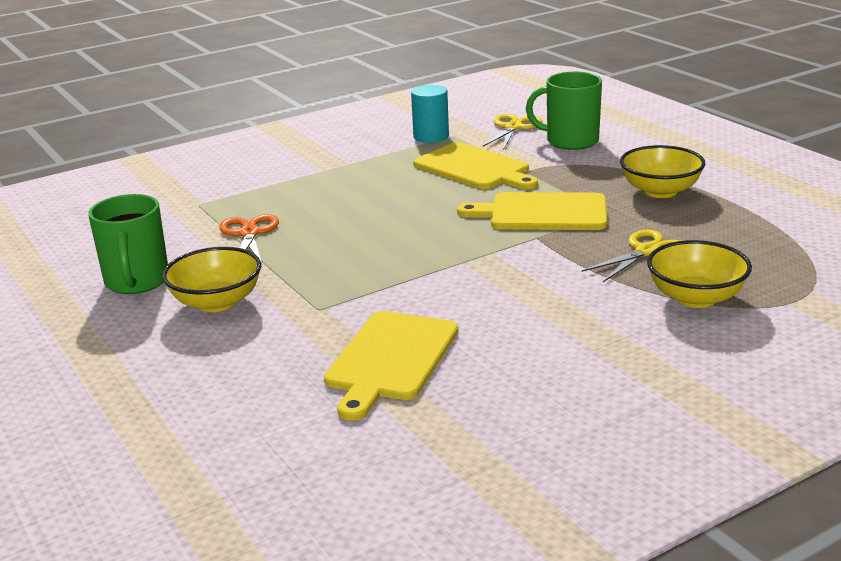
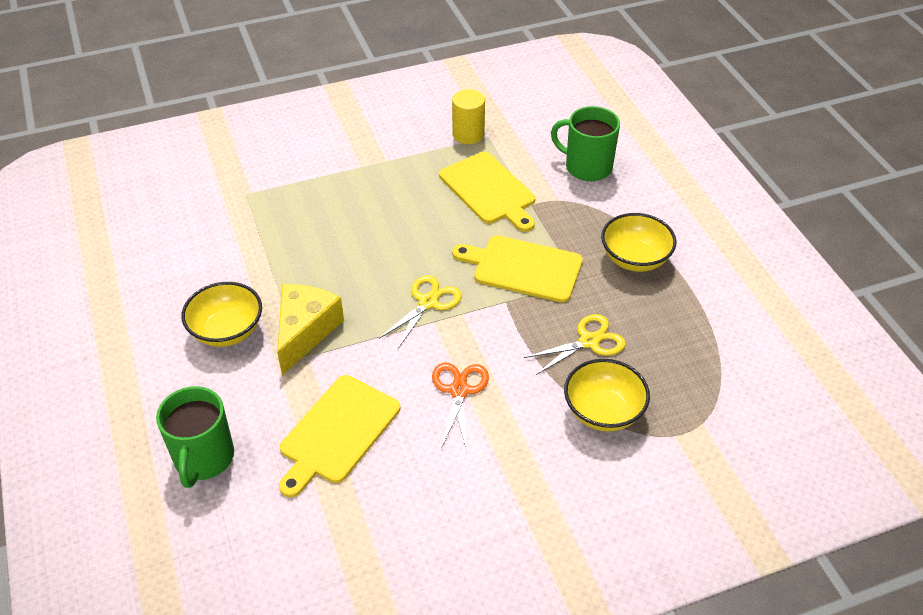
camera: 10 degrees right, 20 degrees up
green mug [88,194,168,294] -> green mug moved to [156,386,234,488]
orange scissors [219,214,279,264] -> orange scissors moved to [432,363,489,451]
turquoise cylinder [411,85,449,143] -> yellow cylinder [452,89,485,144]
yellow scissors [483,114,542,150] -> yellow scissors moved to [379,275,462,348]
none -> yellow cheese [277,284,344,375]

